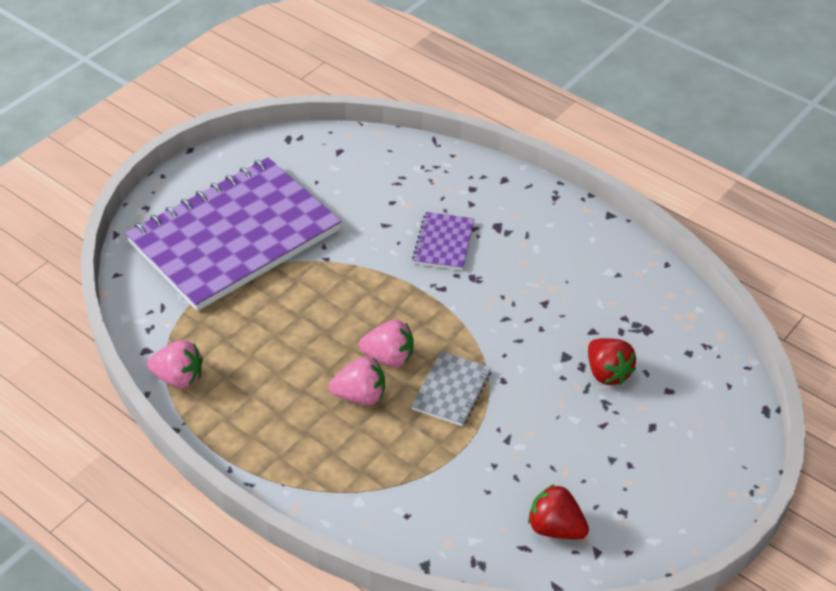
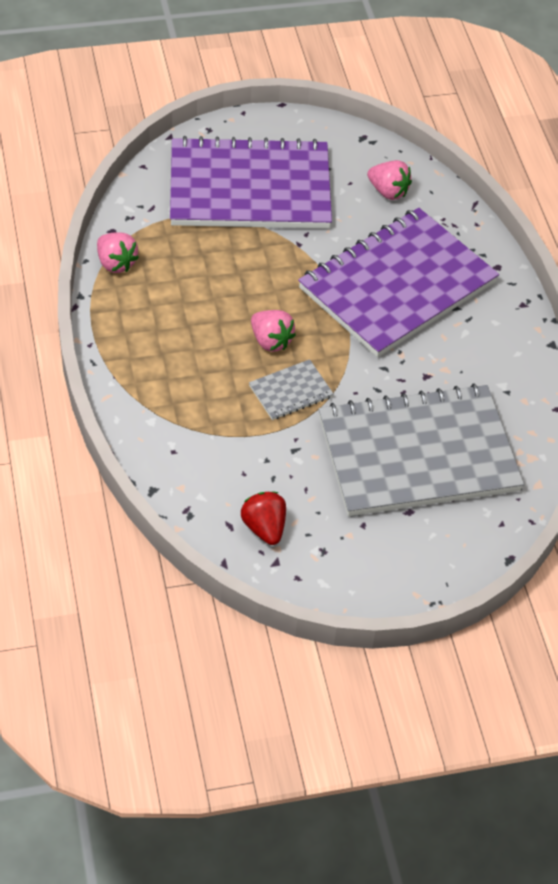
camera: 35 degrees right, 5 degrees up
pink strawberry [329,356,385,405] -> pink strawberry moved to [367,160,412,200]
purple notebook [412,212,474,270] -> purple notebook [298,208,499,357], size x2.50
red strawberry [588,338,636,385] -> grey notebook [319,383,524,516]

